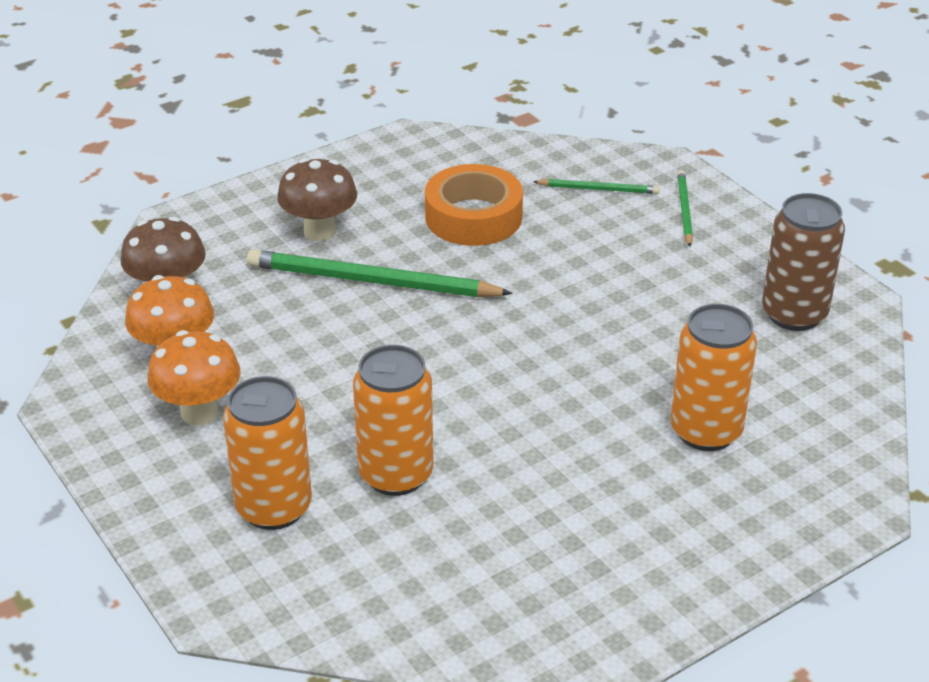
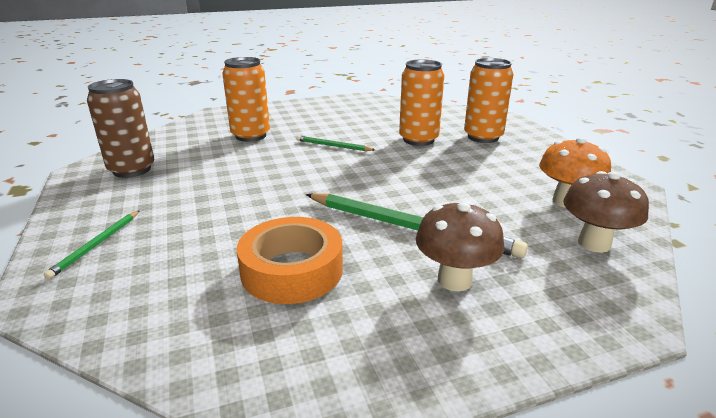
camera: 165 degrees left, 10 degrees down
orange mushroom [148,330,240,425] -> none
green pencil [533,179,660,194] -> green pencil moved to [296,136,375,151]

